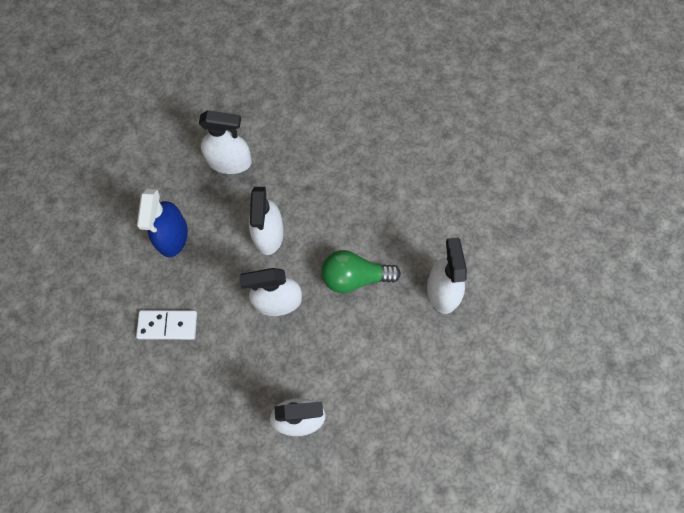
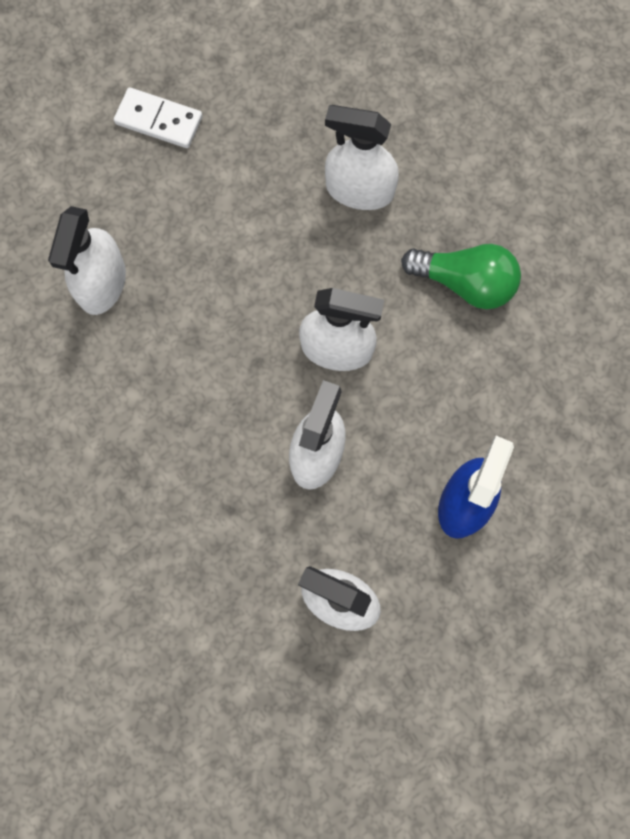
camera: 160 degrees left, 5 degrees up
white domino [136,310,197,340] -> white domino moved to [114,87,203,148]
green light bulb [321,250,401,293] -> green light bulb moved to [401,244,521,309]

